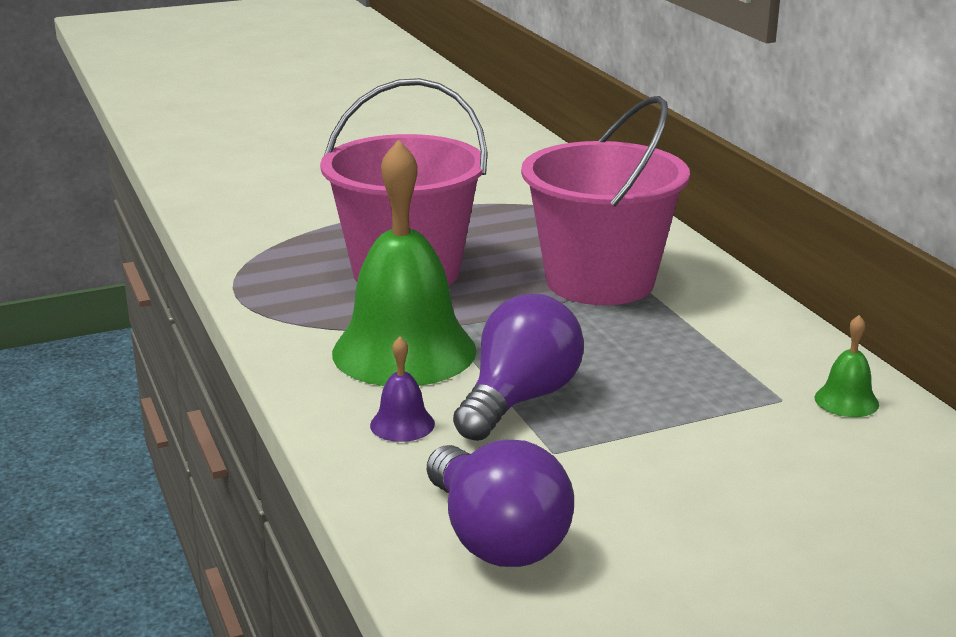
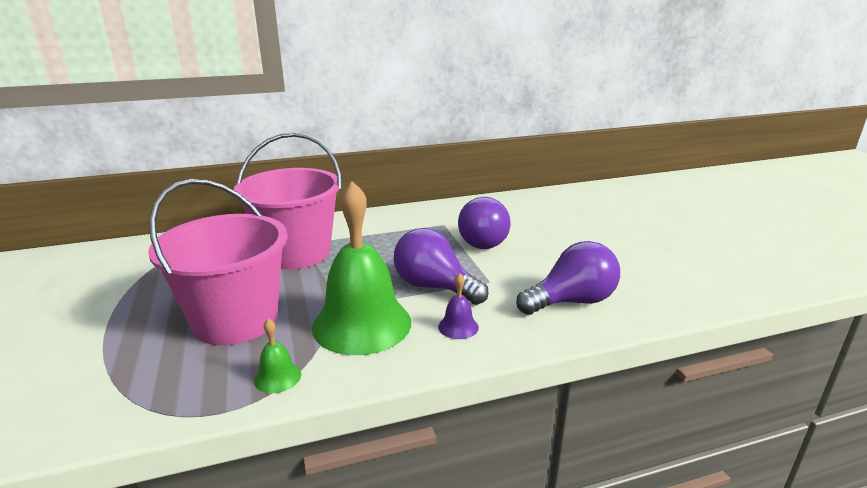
camera: 85 degrees left, 0 degrees up
green bell [815,315,879,417] -> green bell moved to [254,319,301,393]
none -> purple light bulb [458,197,510,249]

